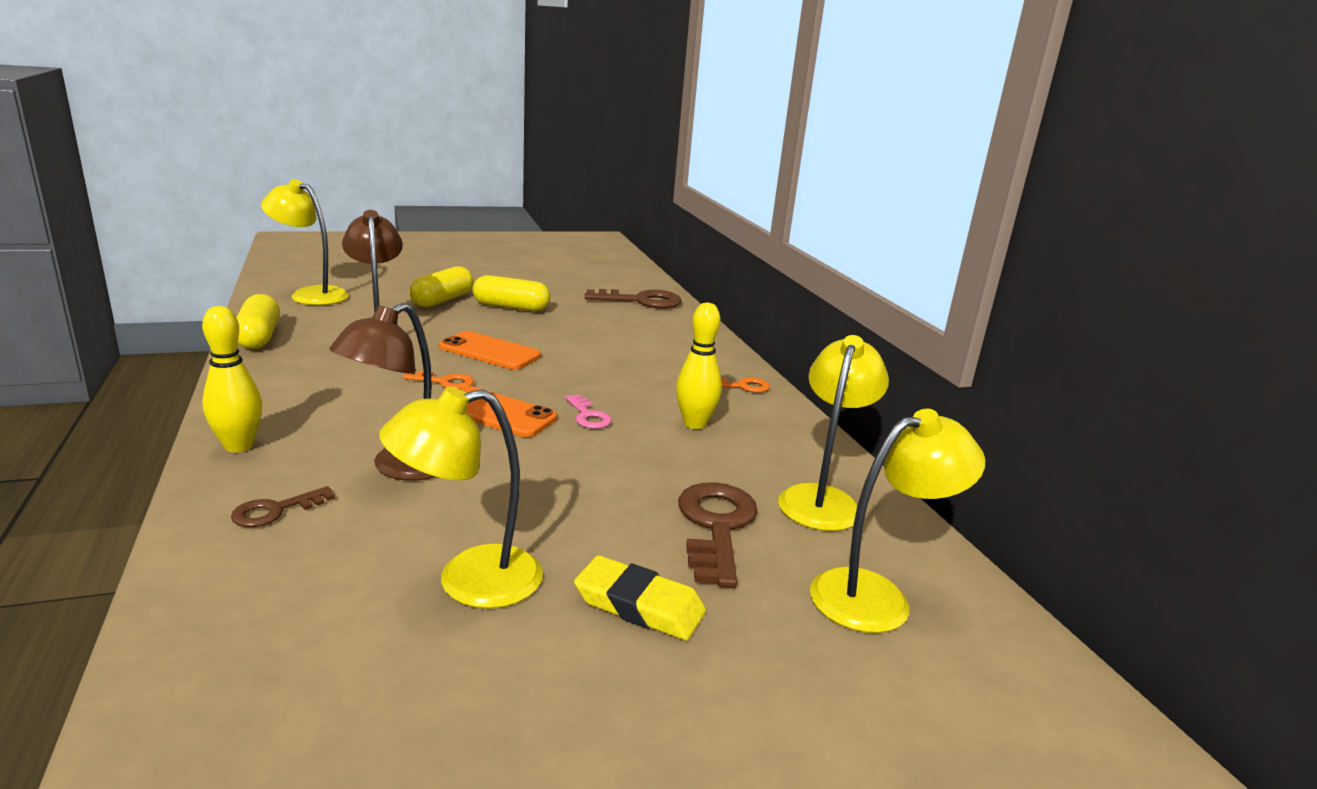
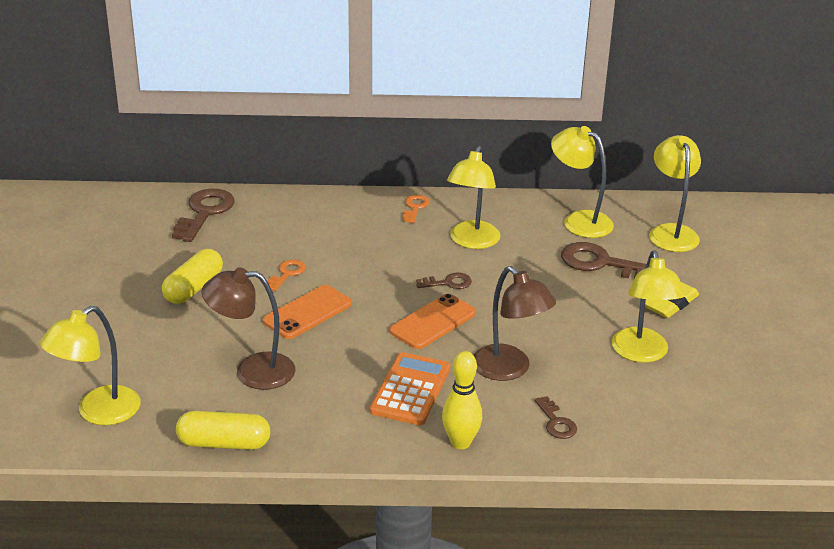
camera: 70 degrees left, 10 degrees up
orange key [403,371,474,389] -> orange key moved to [267,259,306,291]
yellow capsule [410,266,474,308] -> none
pink key [565,394,612,429] -> brown key [416,273,472,289]
yellow bowling pin [676,303,722,429] -> yellow lamp [447,146,501,249]
none -> orange calculator [370,352,450,425]

